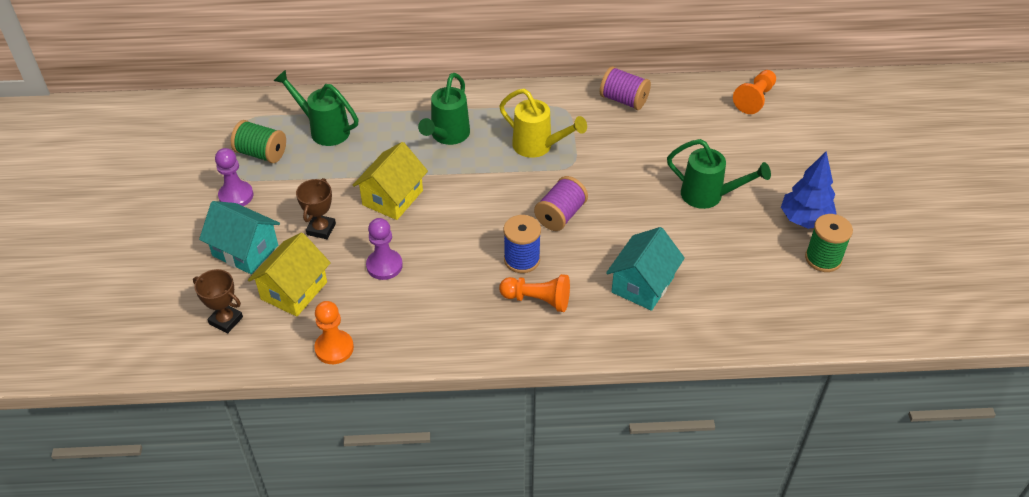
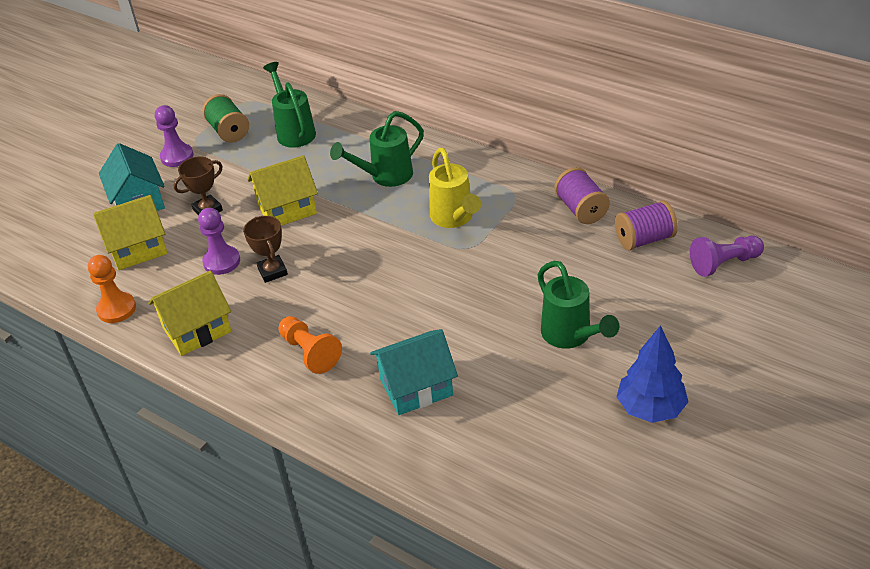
camera: 40 degrees right, 5 degrees down
brown trophy [193,269,243,334] -> brown trophy moved to [243,216,288,283]
blue spool [504,215,541,273] -> none
purple spool [534,176,588,231] -> purple spool moved to [615,200,678,250]
orange pawn [733,70,776,114] -> purple pawn [690,236,764,277]
green spool [805,214,853,272] -> none
none -> yellow house [148,271,232,356]

